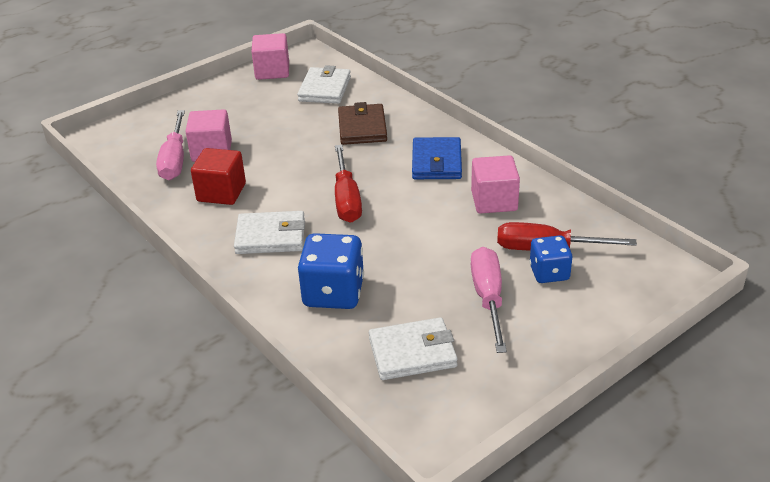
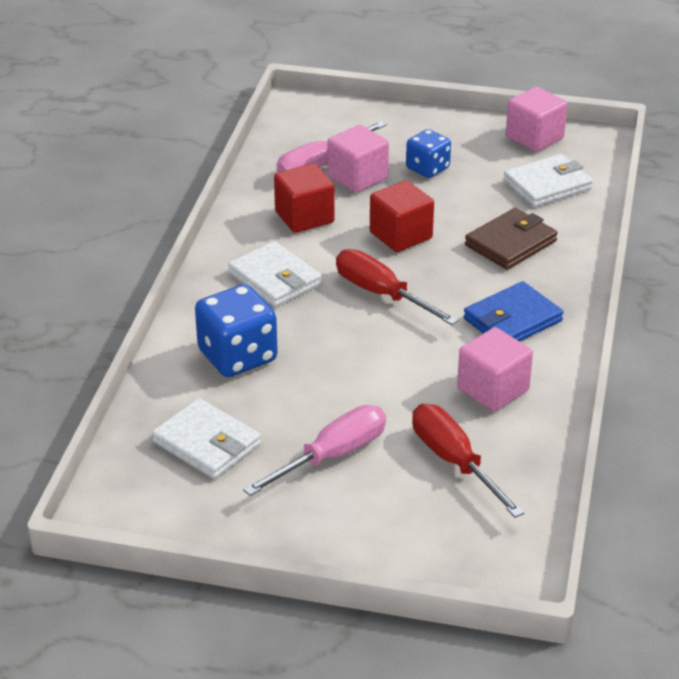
camera: 50 degrees right, 0 degrees up
red screwdriver [335,145,362,223] -> red screwdriver turned 90 degrees clockwise [336,249,458,325]
blue dice [529,235,572,283] -> blue dice moved to [406,129,451,178]
none -> red cube [370,180,434,252]

